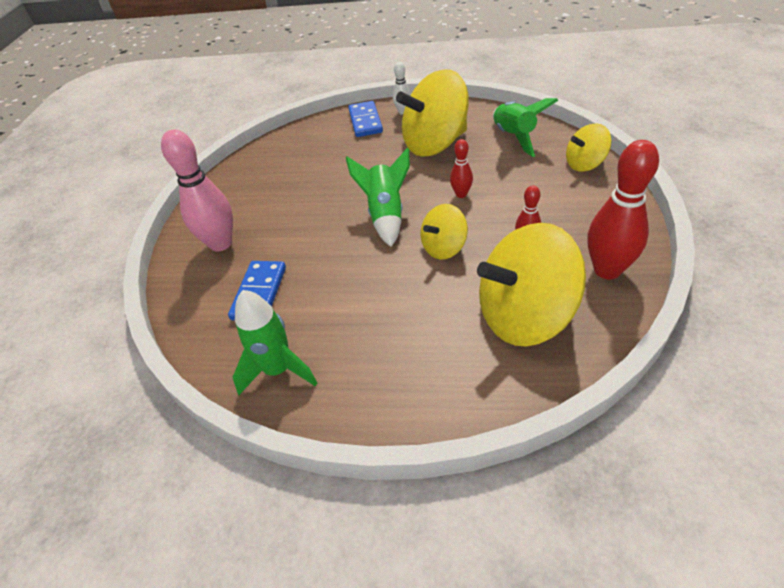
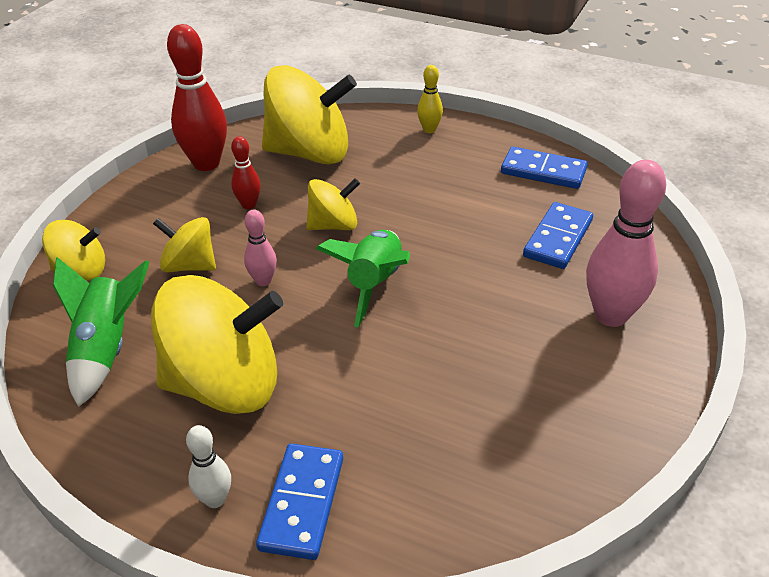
camera: 165 degrees left, 5 degrees down
green rocket [233,290,317,395] -> blue domino [501,147,588,189]
red bowling pin [450,139,473,198] -> pink bowling pin [244,210,277,286]
none -> yellow spinning top [153,217,216,272]
none -> yellow bowling pin [417,65,443,133]

